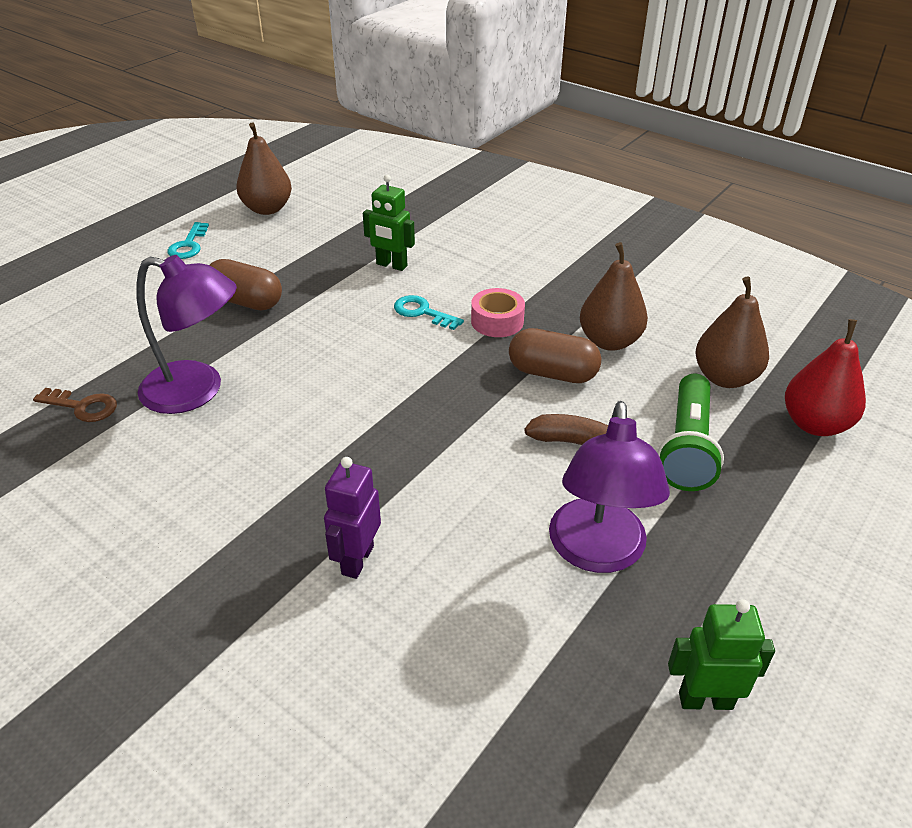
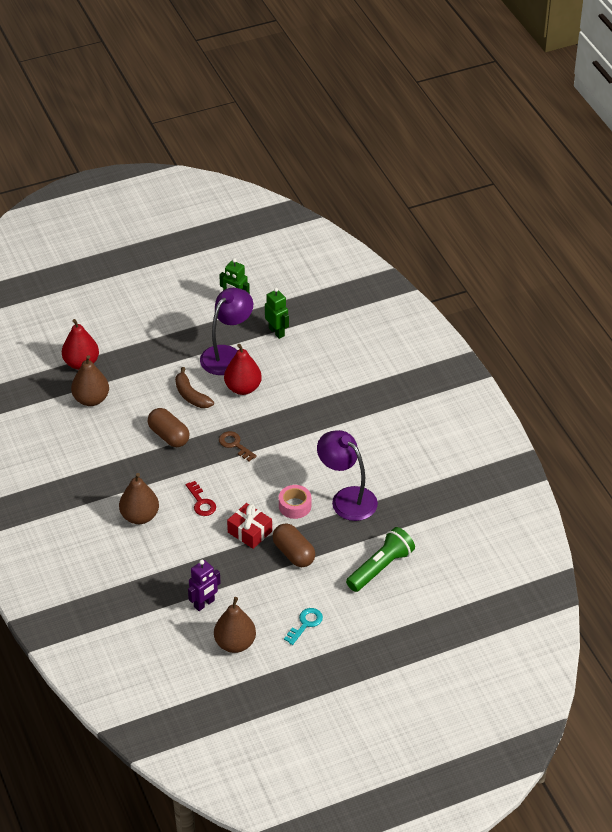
camera: 150 degrees left, 5 degrees up
brown key [33,388,117,422] -> brown key moved to [219,431,257,461]
purple robot [324,457,381,579] -> purple robot moved to [188,560,221,611]
green robot [363,175,415,271] -> green robot moved to [265,288,289,339]
turquoise key [394,295,464,330] -> red key [186,481,216,516]
pink tape [471,288,525,337] -> pink tape moved to [279,485,311,519]
brown pear [580,242,648,351] -> brown pear moved to [119,473,159,524]
green flashlight [658,373,724,491] -> green flashlight moved to [346,527,415,592]
none -> red pear [224,344,262,395]
none -> red gift [227,503,272,549]

